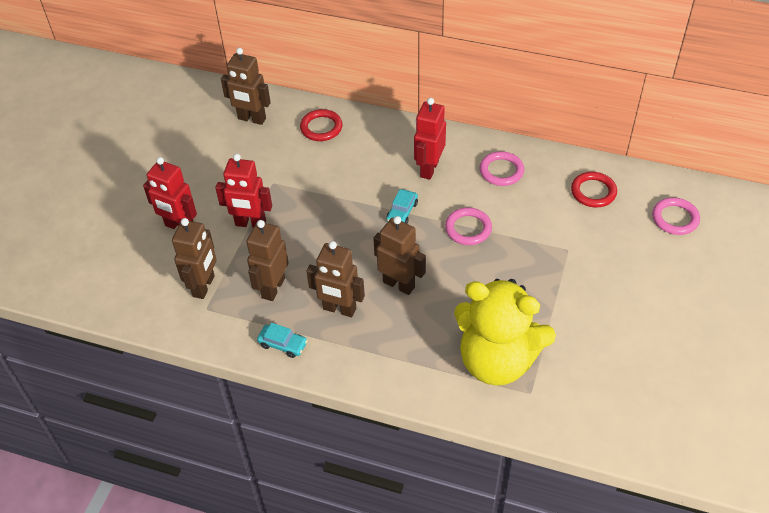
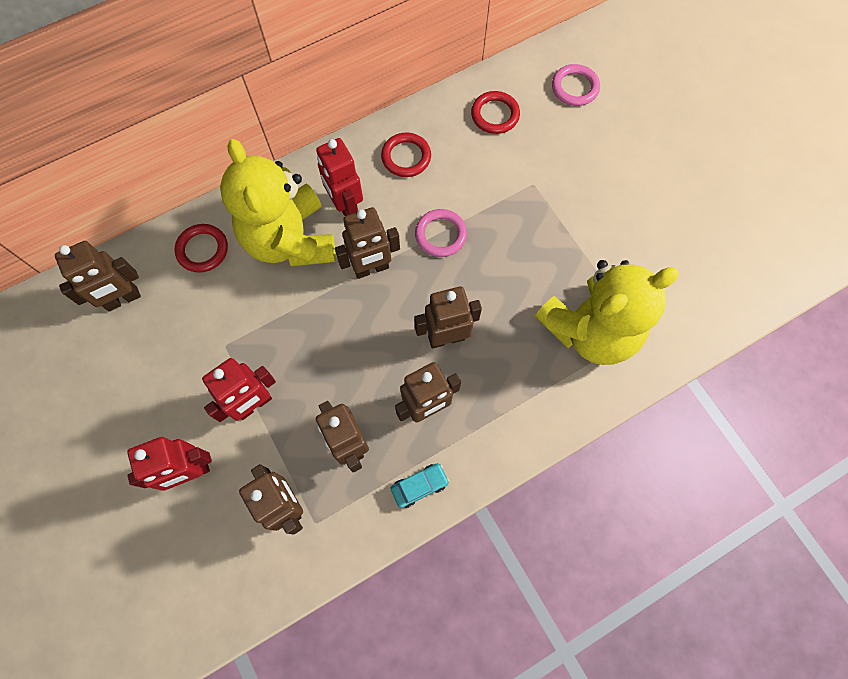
camera: 50 degrees left, 20 degrees up
turquoise car [386,189,418,223] -> brown robot [335,207,400,279]
pink ring [479,151,524,186] -> red ring [381,132,431,177]
none -> yellow teddy bear [220,139,336,266]

